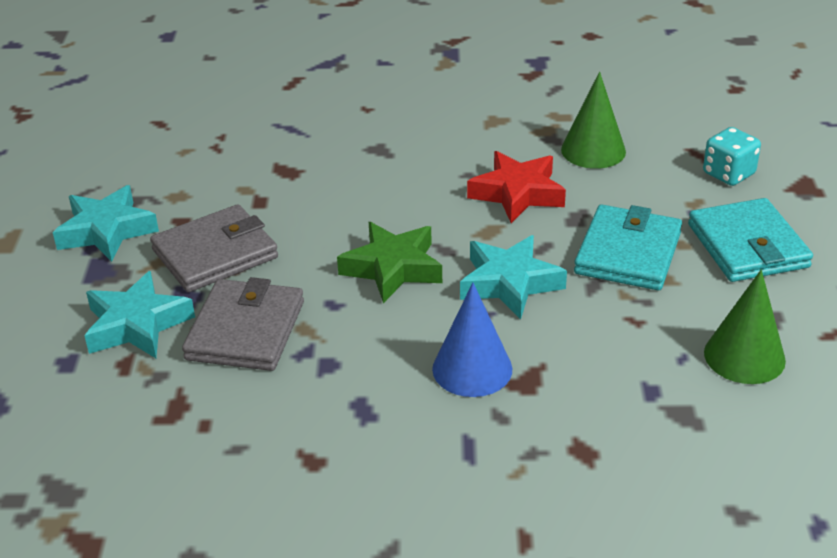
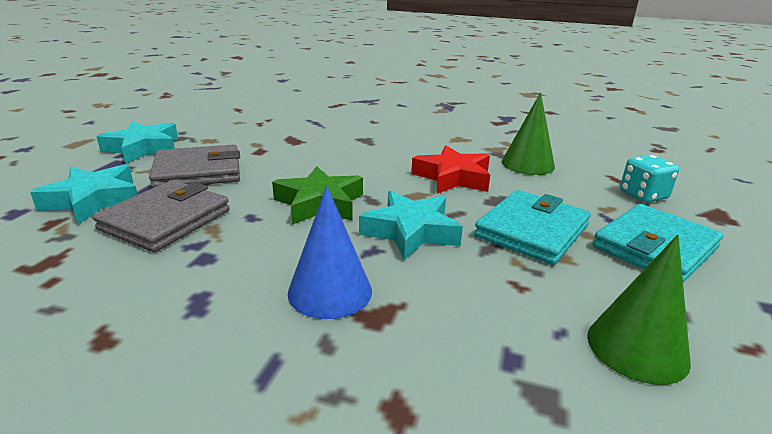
camera: 15 degrees right, 10 degrees down
turquoise wallet [688,198,813,282] -> turquoise wallet turned 45 degrees clockwise [593,204,723,283]

